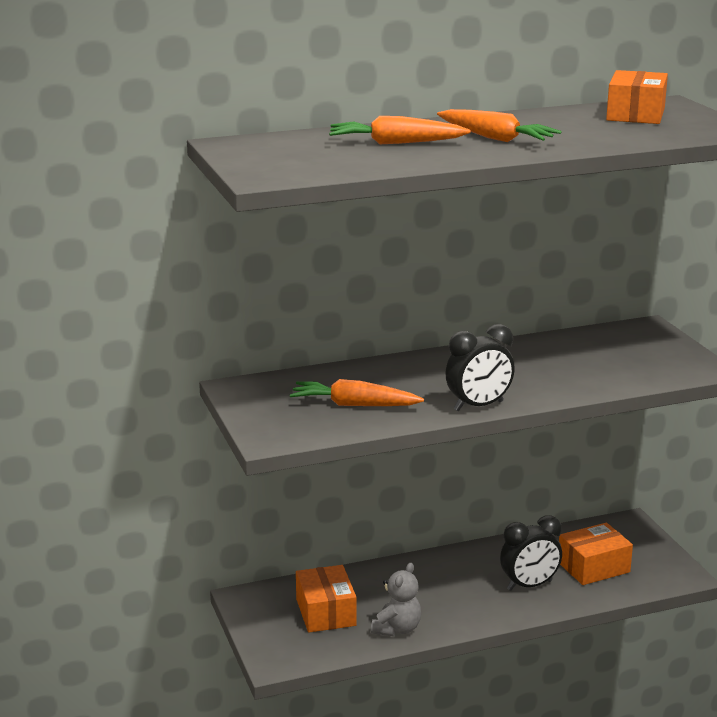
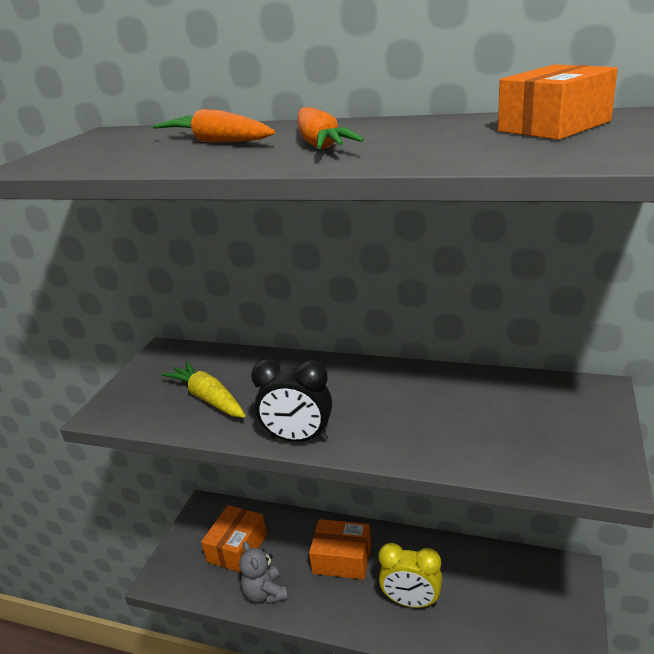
camera: 40 degrees right, 5 degrees up
orange carrot [290,379,424,406] -> yellow carrot [161,361,246,418]
grey teddy bear [371,563,421,636] -> grey teddy bear turned 90 degrees clockwise [239,541,288,604]
black clock [500,515,562,591] -> yellow clock [379,543,442,608]
orange box [559,523,633,585] -> orange box moved to [309,519,371,580]

